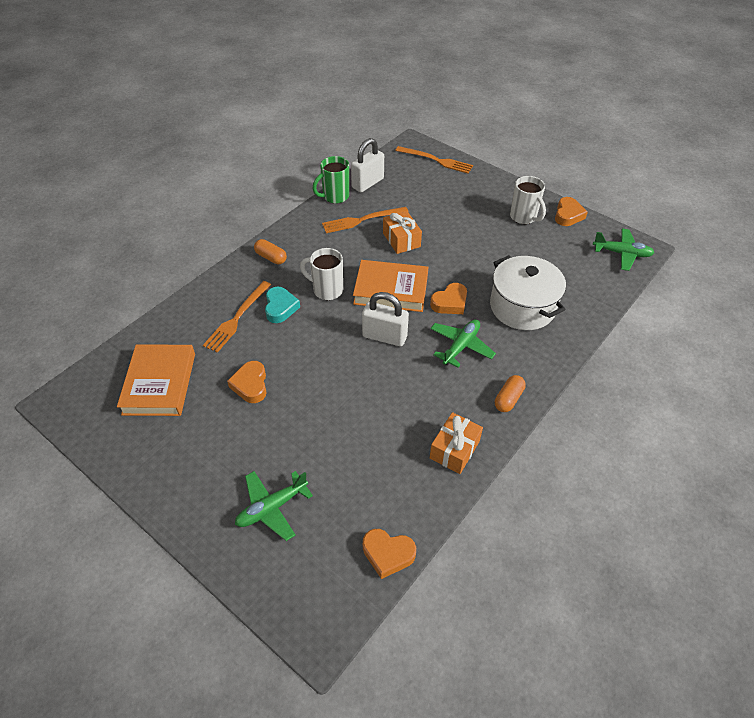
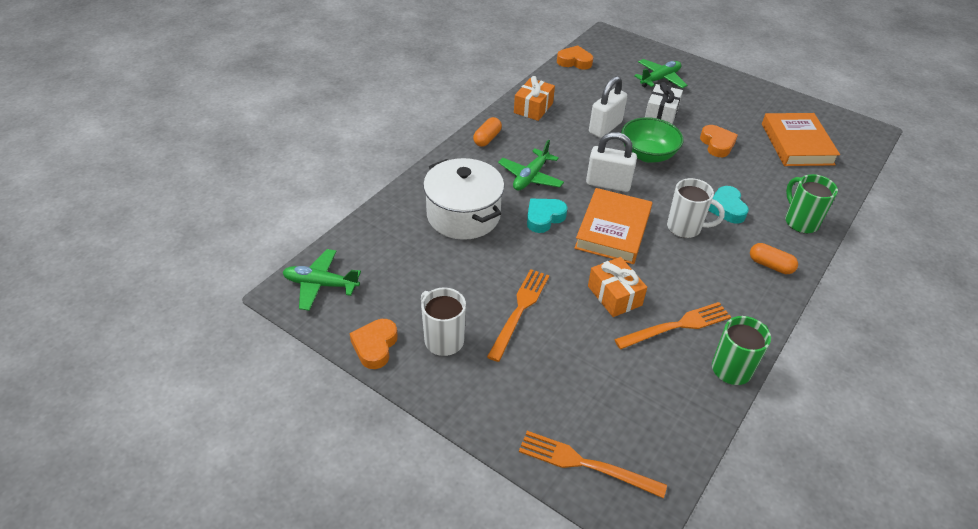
camera: 175 degrees right, 5 degrees down
orange fork [203,281,271,353] -> orange fork moved to [487,269,549,362]
white padlock [351,138,384,192] -> white padlock moved to [589,76,628,138]
orange book [353,260,428,312] -> orange book turned 75 degrees counterclockwise [574,188,652,264]
orange heart [430,283,467,314] -> turquoise heart [527,199,568,233]
none -> green bowl [621,117,684,163]
none -> white gift [645,82,683,124]
none -> green mug [785,174,838,233]

